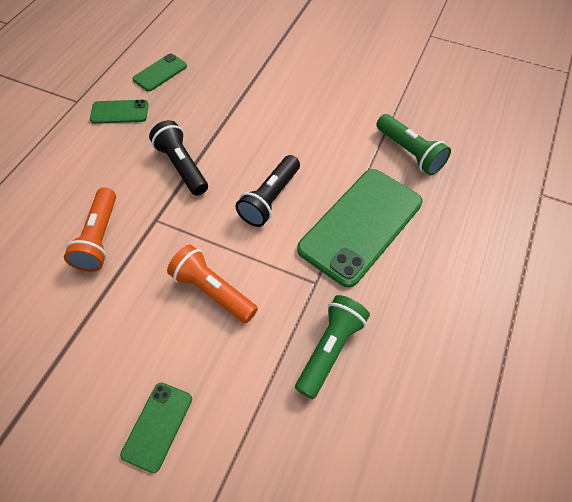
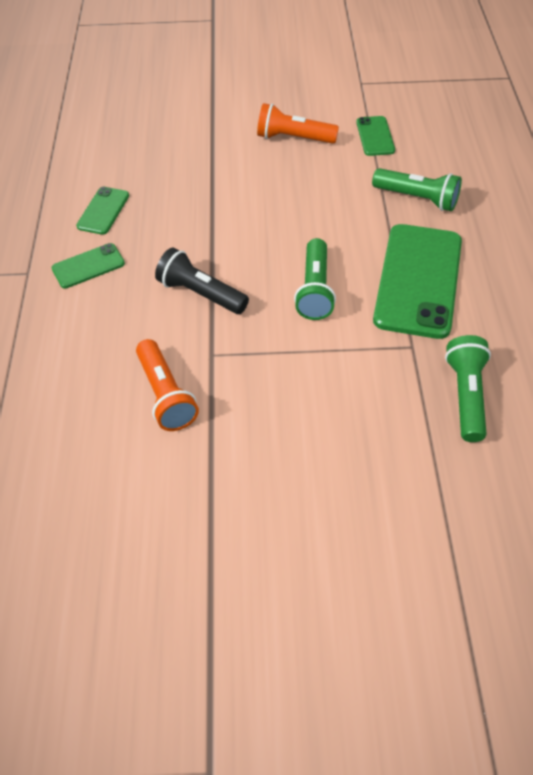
camera: 25 degrees left, 5 degrees down
green phone [120,383,192,473] -> green phone moved to [356,116,395,156]
orange flashlight [167,245,258,323] -> orange flashlight moved to [257,103,339,144]
black flashlight [236,155,300,227] -> green flashlight [294,238,336,320]

